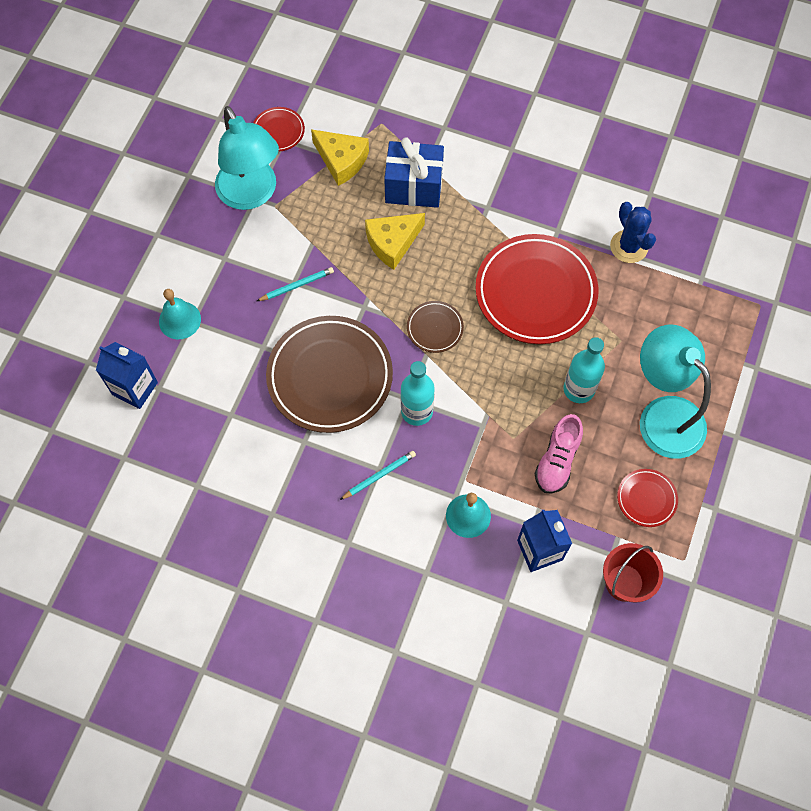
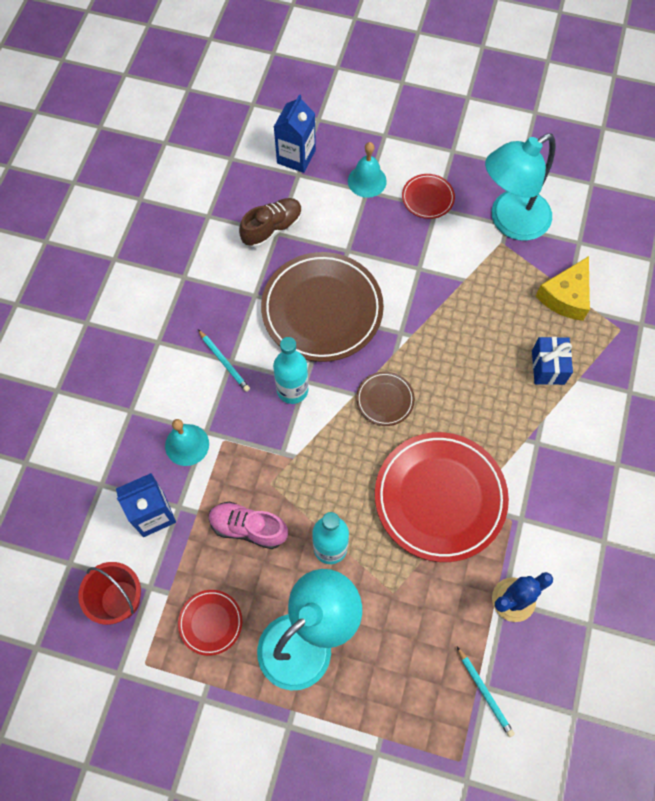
camera: 85 degrees right, 0 degrees up
red plate [253,107,305,152] -> red plate moved to [402,174,455,219]
turquoise pencil [257,267,334,301] -> turquoise pencil moved to [457,647,514,737]
yellow cheese [365,213,425,270] -> none
blue gift [384,137,444,208] -> blue gift [532,337,573,385], size x0.66
none -> brown shoe [239,198,302,248]

